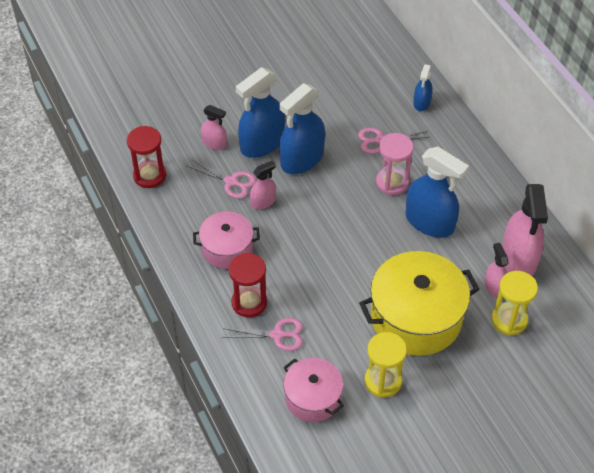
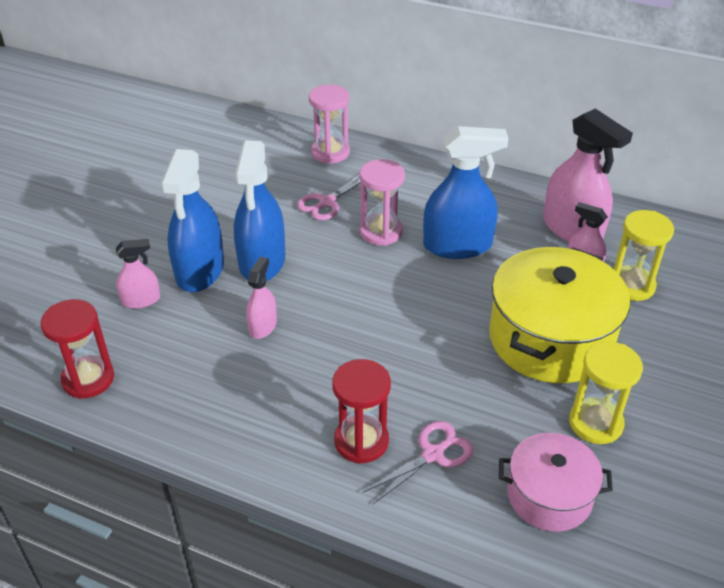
camera: 40 degrees left, 10 degrees down
pink scissors [187,159,256,199] -> none
pink pot [193,211,260,269] -> none
blue spray bottle [413,64,432,111] -> pink hourglass [309,85,350,164]

